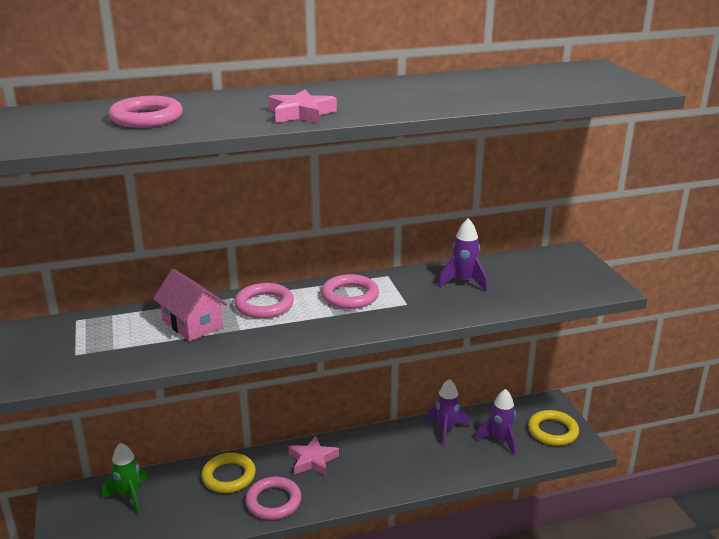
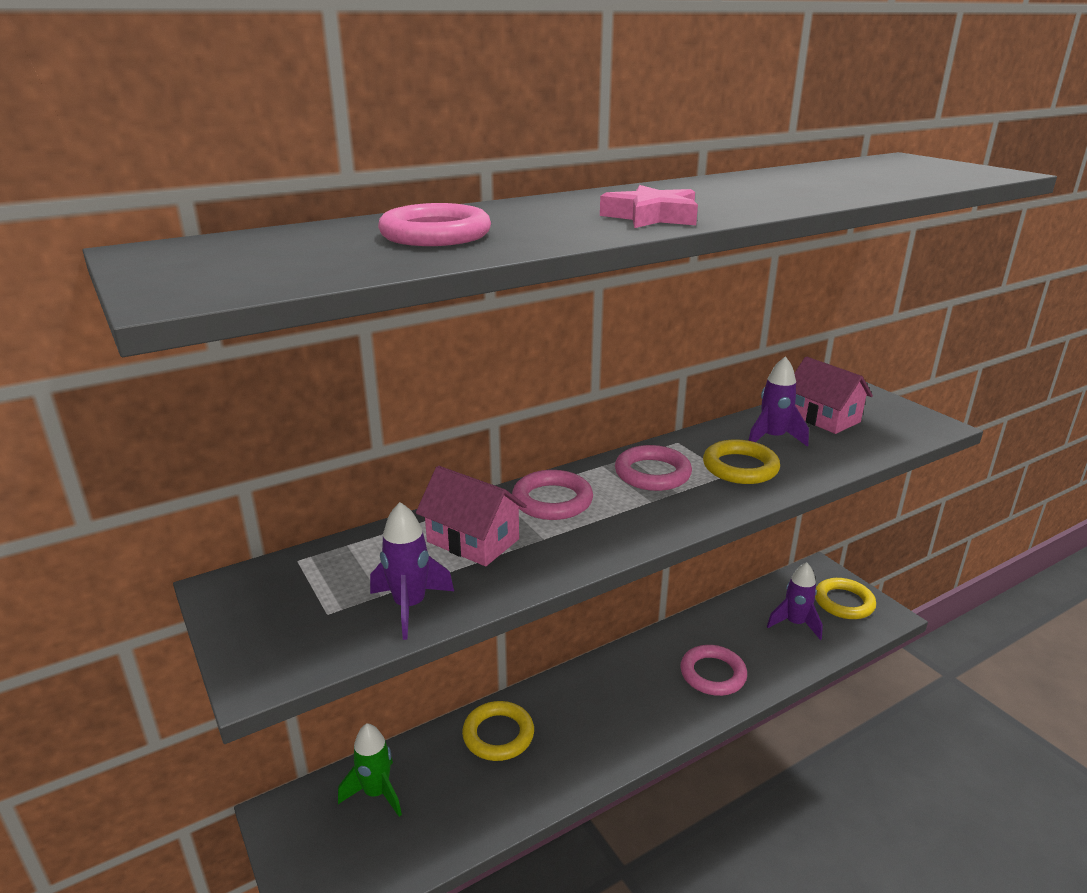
camera: 15 degrees left, 0 degrees up
pink ring [246,477,301,520] -> pink ring moved to [680,645,747,696]
pink star [289,436,339,476] -> none
purple rocket [427,379,469,446] -> purple rocket moved to [370,502,454,640]
none -> yellow ring [703,439,780,484]
none -> pink house [794,357,873,434]

